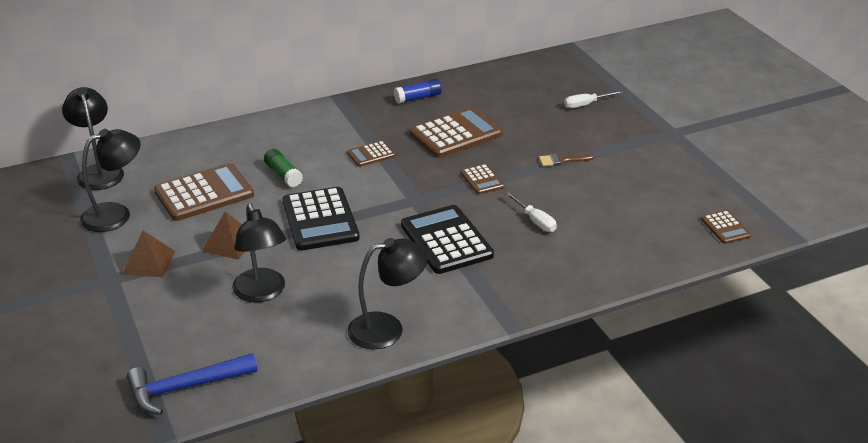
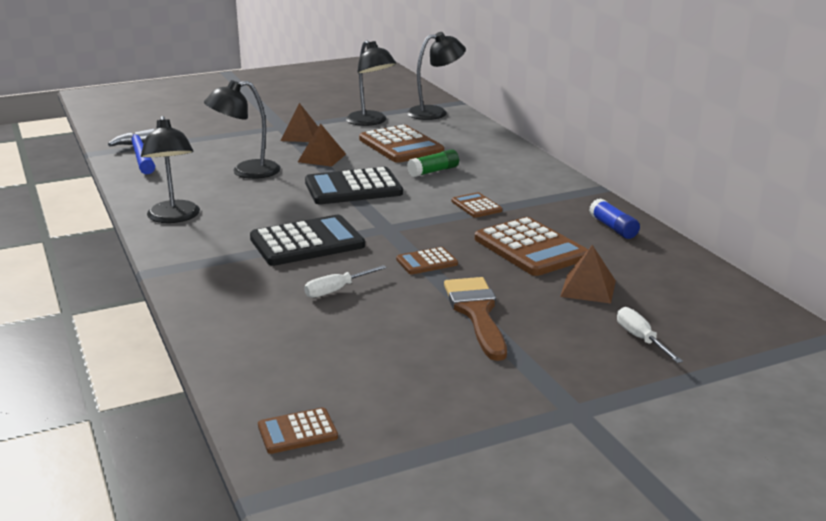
camera: 90 degrees right, 10 degrees down
brown brush [539,154,594,167] -> brown brush [444,277,507,361], size x1.94
none -> brown pyramid [560,245,616,303]

